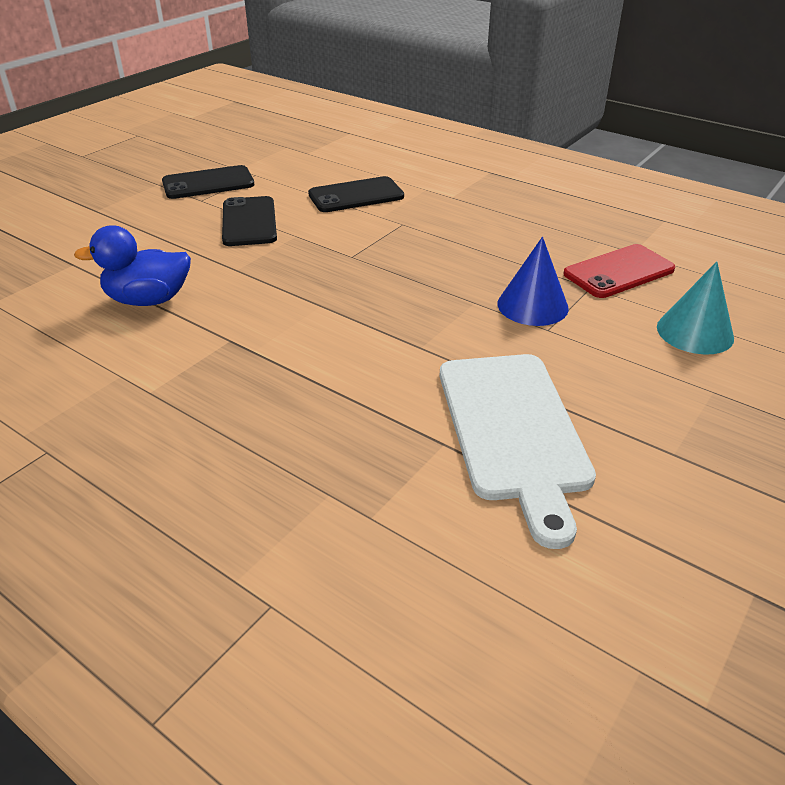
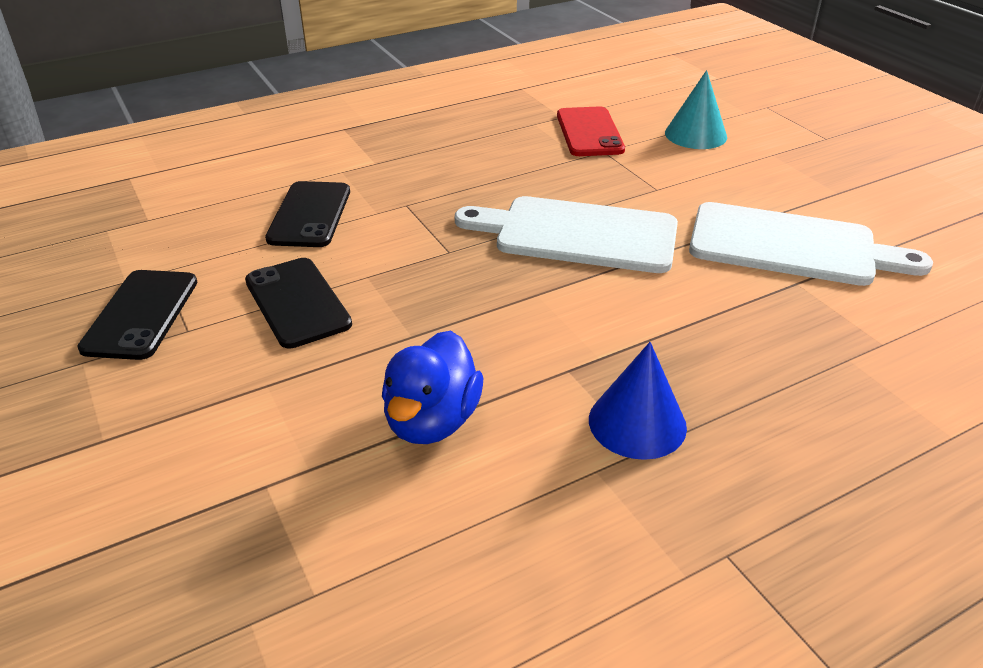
camera: 65 degrees left, 0 degrees up
black phone [222,196,277,246] -> black phone turned 45 degrees clockwise [245,258,352,349]
blue cone [498,237,569,326] -> blue cone moved to [589,342,687,460]
none -> white cutting board [455,196,678,273]

